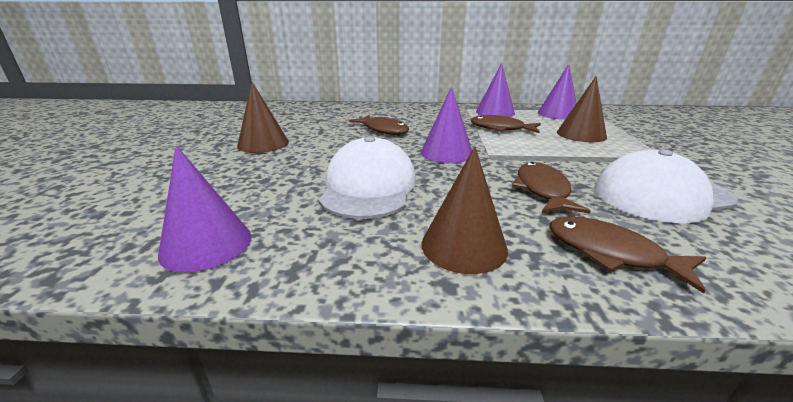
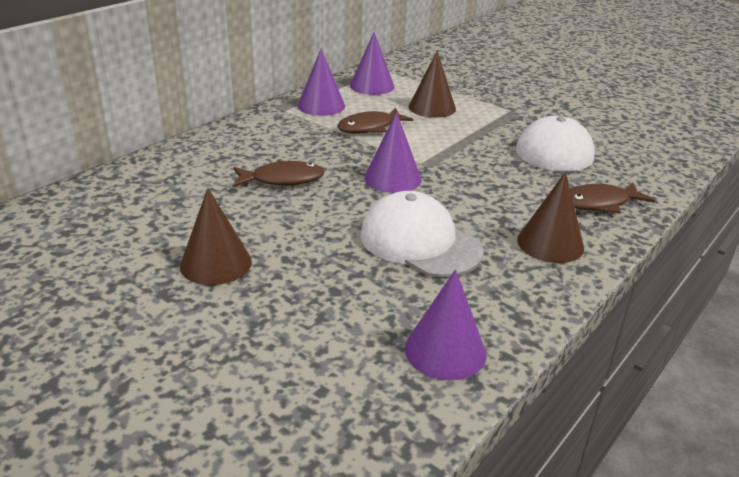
camera: 55 degrees left, 5 degrees up
brown fish [512,162,591,214] -> none

